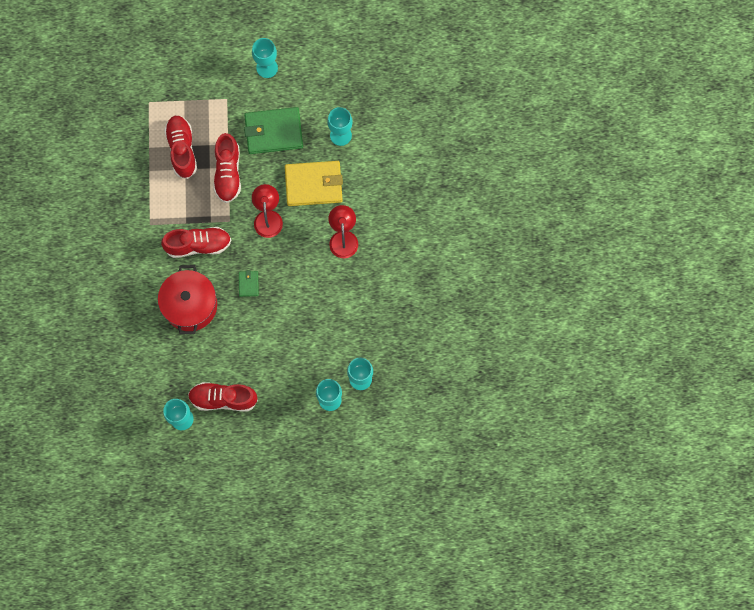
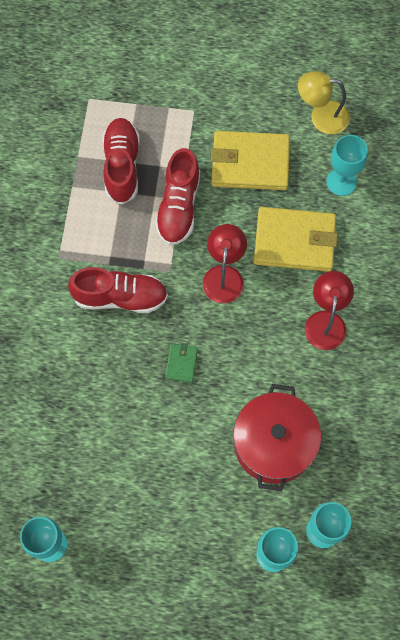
camera: 10 degrees right, 5 degrees down
red pot [158,265,217,335] -> red pot moved to [233,384,321,491]
red shoe [188,382,258,411] -> none
green wallet [244,107,303,154] -> yellow wallet [211,131,290,190]
turquoise goblet [252,38,278,78] -> none
none -> yellow lamp [298,71,350,134]

